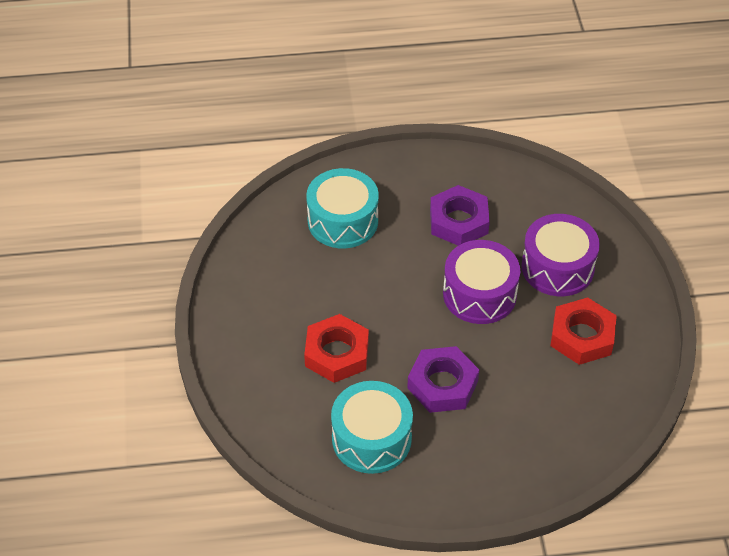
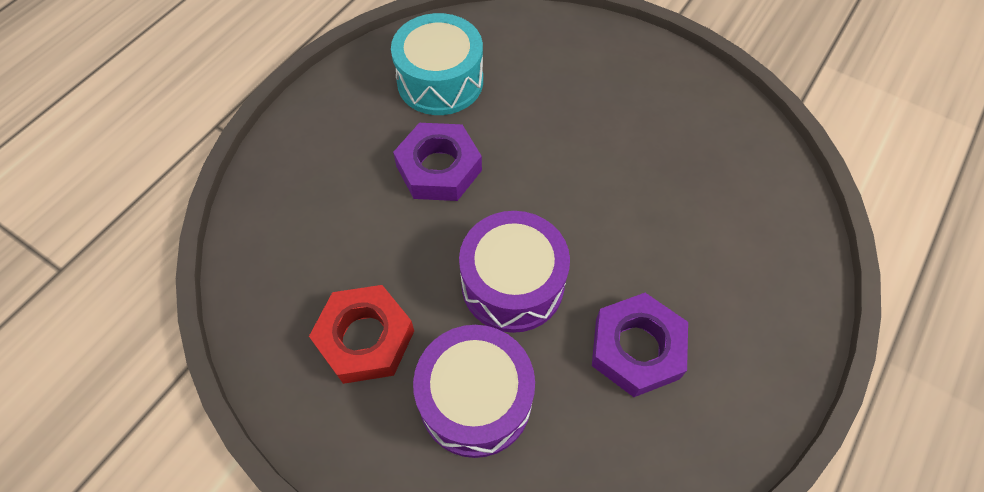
camera: 130 degrees right, 10 degrees up
red nut [304,314,369,383] -> none
turquoise drum [306,168,379,248] -> none

